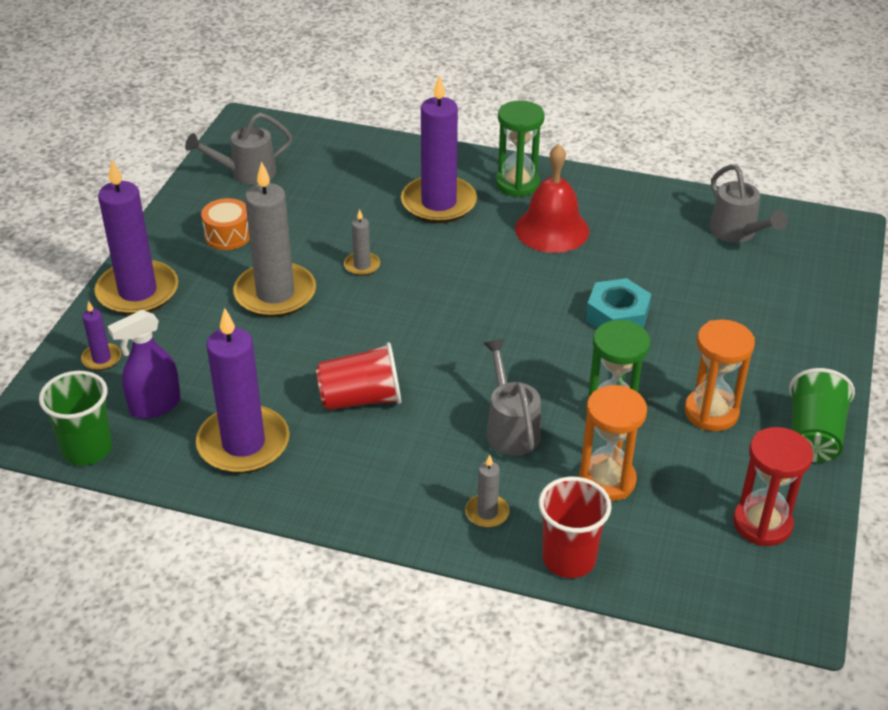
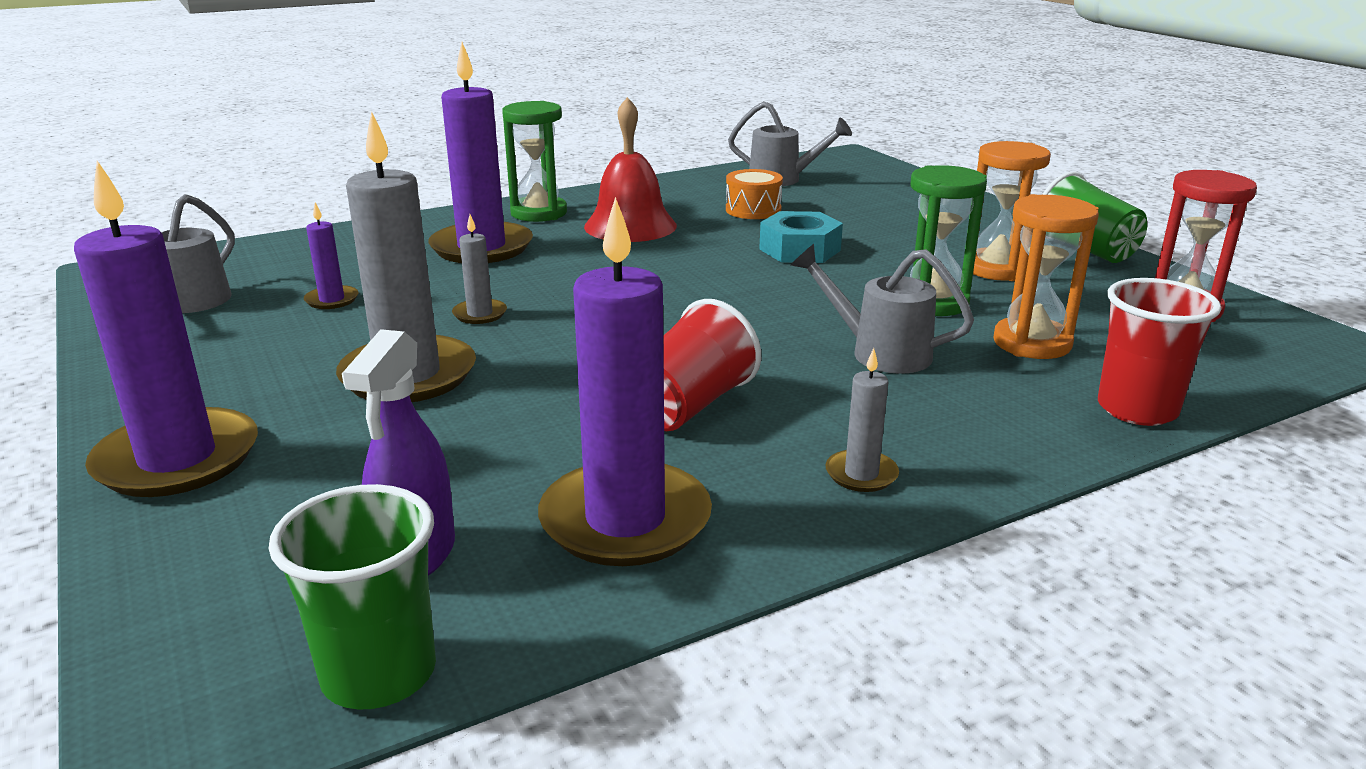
camera: 45 degrees left, 15 degrees down
purple candle [81,301,121,371] -> purple candle moved to [304,202,359,309]
orange drum [201,198,250,250] -> orange drum moved to [726,169,783,219]
grey candle [465,455,510,528] -> grey candle moved to [825,348,899,492]

